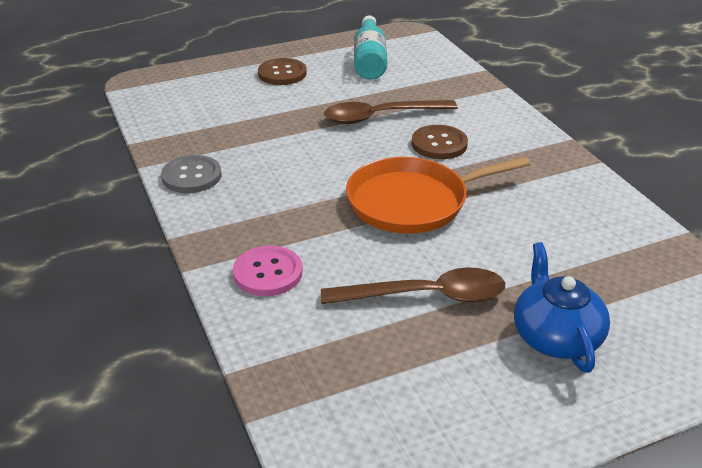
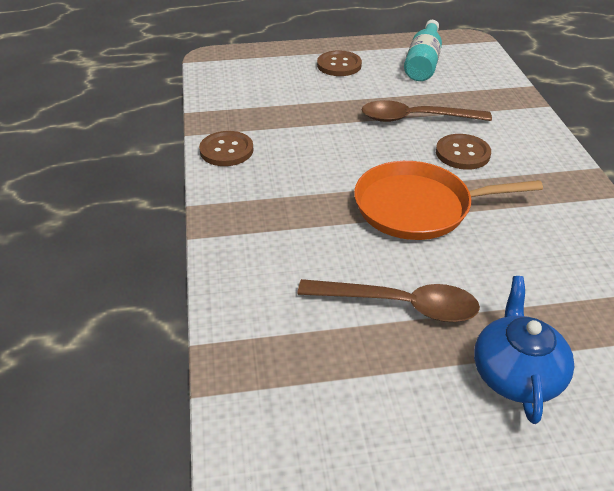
camera: 15 degrees right, 5 degrees up
grey button [161,155,222,193] -> brown button [199,131,254,166]
pink button [233,246,303,296] -> none

